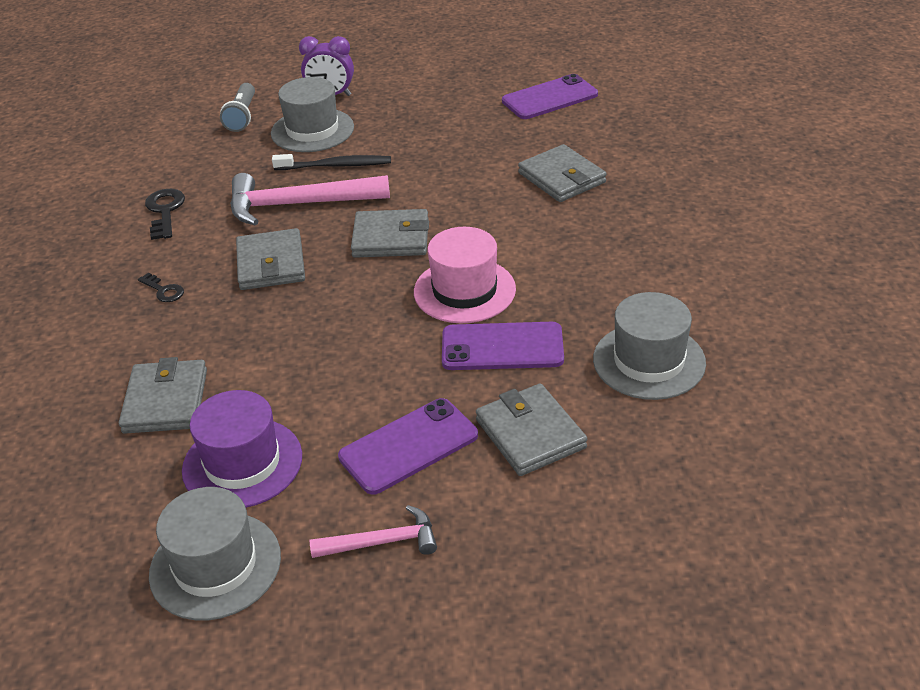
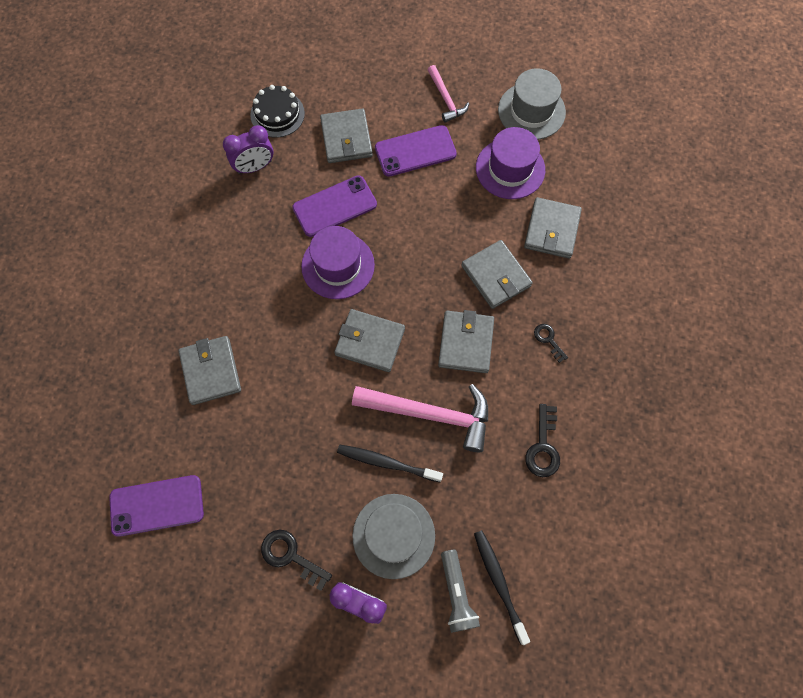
camera: 165 degrees left, 30 degrees up
grey flashlight [220,83,255,132] -> grey flashlight turned 150 degrees clockwise [441,550,480,633]
pink hammer [310,505,437,558] -> pink hammer turned 120 degrees counterclockwise [428,65,469,123]
pink hat [414,227,516,323] -> purple hat [301,226,375,299]
purple phone [442,322,564,370] -> purple phone turned 45 degrees counterclockwise [292,175,377,237]
grey hat [593,292,706,400] -> purple clock [223,125,273,174]
none -> black cake [250,85,305,138]
none -> black key [261,530,332,591]
none -> grey wallet [461,240,533,309]
none -> black toothbrush [474,530,530,645]

